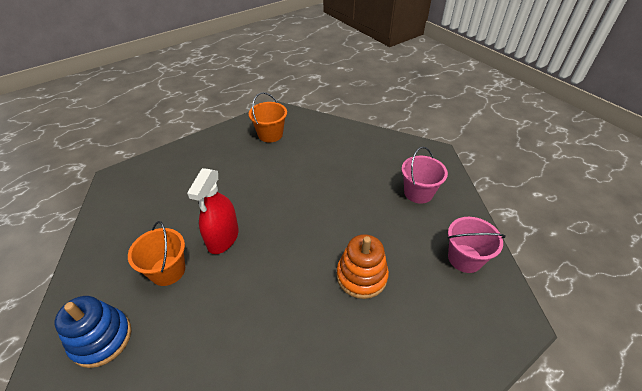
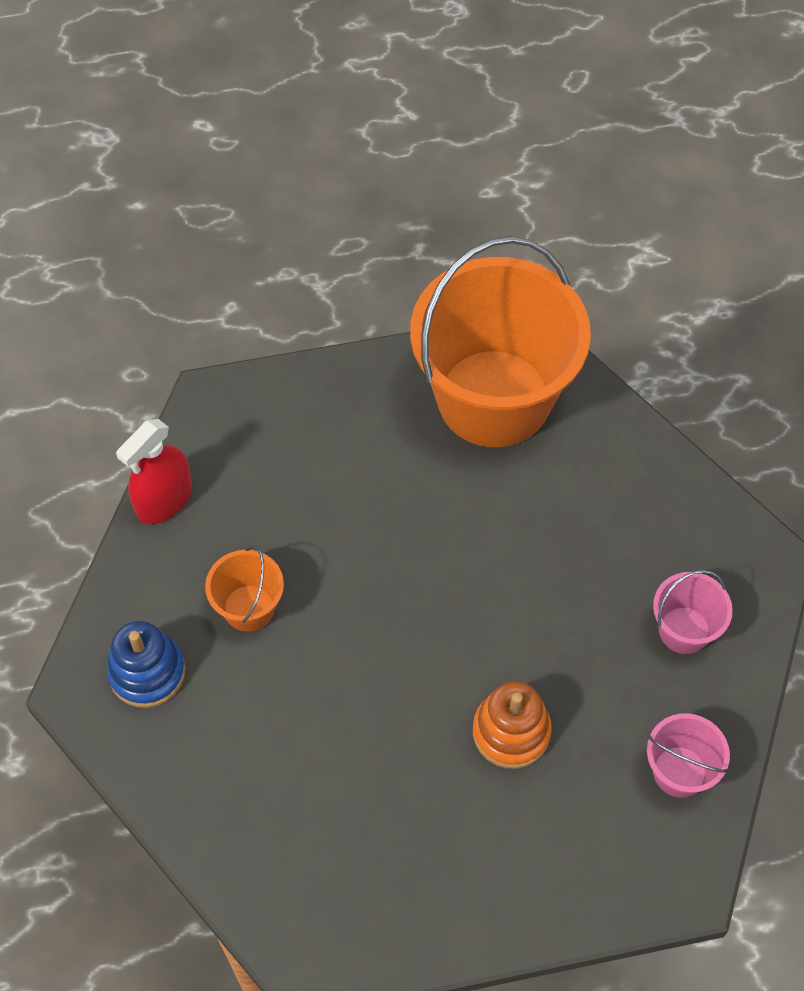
camera: 25 degrees right, 15 degrees up
red spray bottle [187,168,239,254] -> red spray bottle moved to [116,419,192,524]
orange bucket [249,92,287,142] -> orange bucket [410,236,591,447], size x2.38

